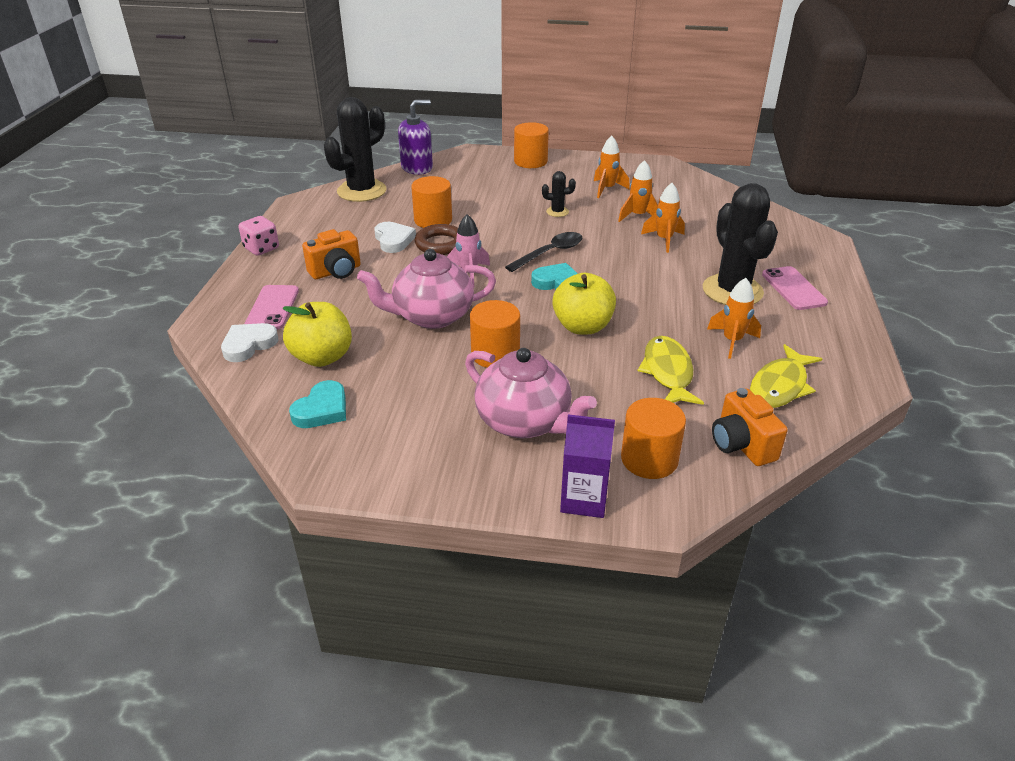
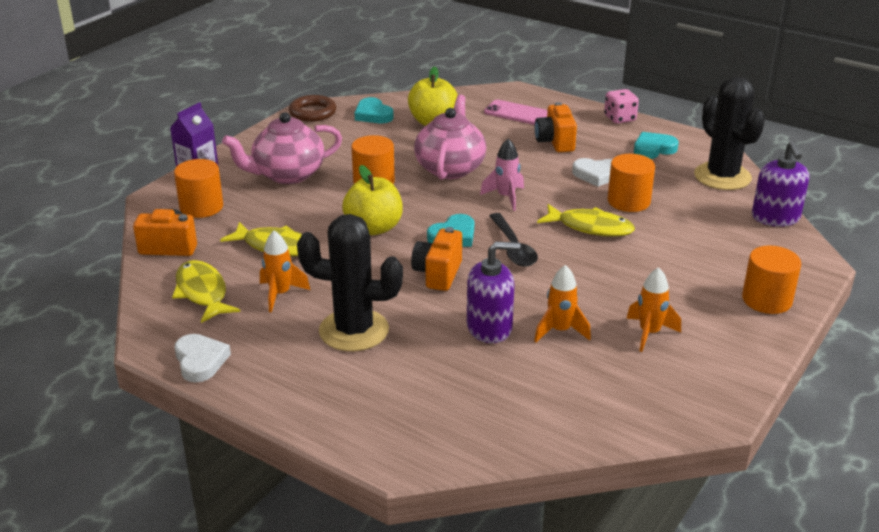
camera: 115 degrees right, 5 degrees down
white heart [221,323,278,362] -> white heart moved to [175,334,231,382]
brown ring [415,224,458,255] -> brown ring moved to [289,95,336,122]
black cactus [542,171,576,217] -> none
orange rocket [641,183,685,253] -> purple soap dispenser [467,241,521,343]
pink phone [762,266,828,310] -> none
none -> orange camera [411,227,462,291]
none -> yellow fish [537,204,635,237]
none -> turquoise heart [634,132,679,159]

